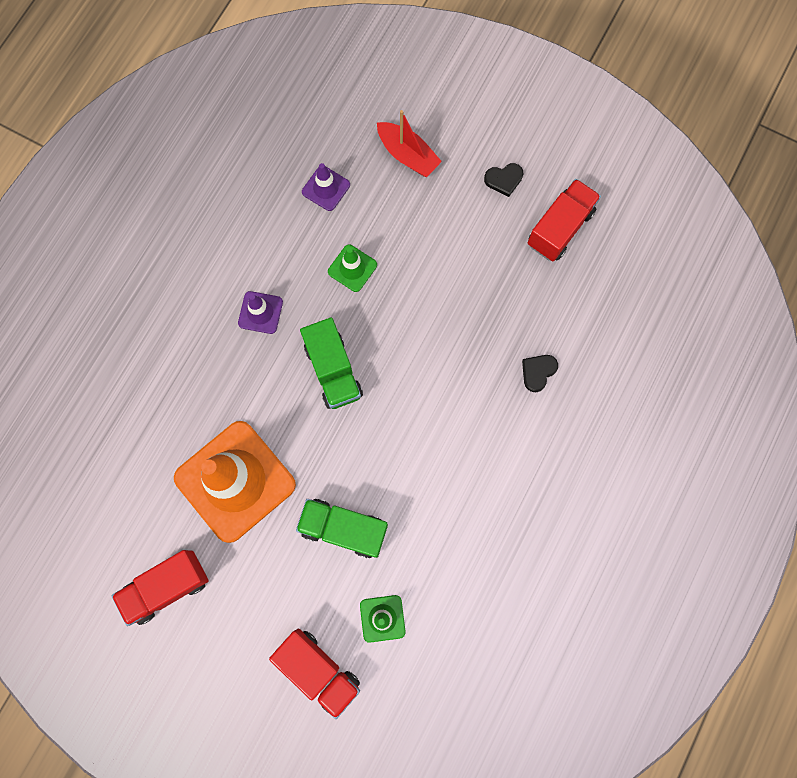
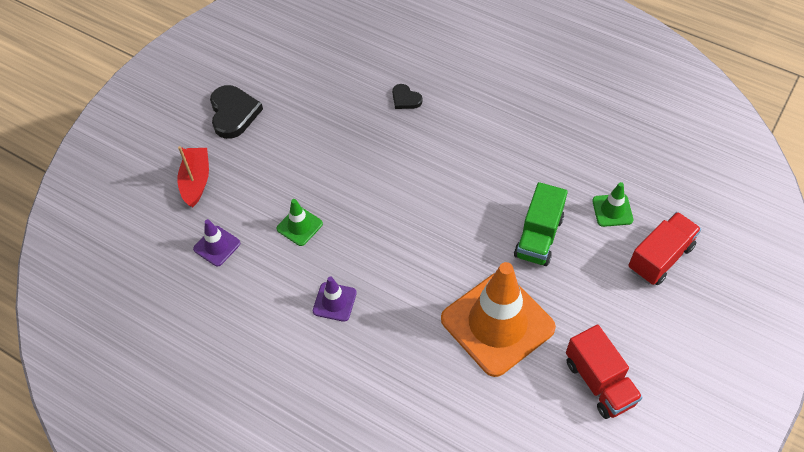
camera: 85 degrees left, 20 degrees down
green truck [300,317,363,409] -> none
red boat [377,110,442,177] -> red boat turned 45 degrees counterclockwise [177,146,209,207]
black heart [484,163,523,197] -> black heart [210,85,263,139], size x1.81
red truck [528,179,601,261] -> none

